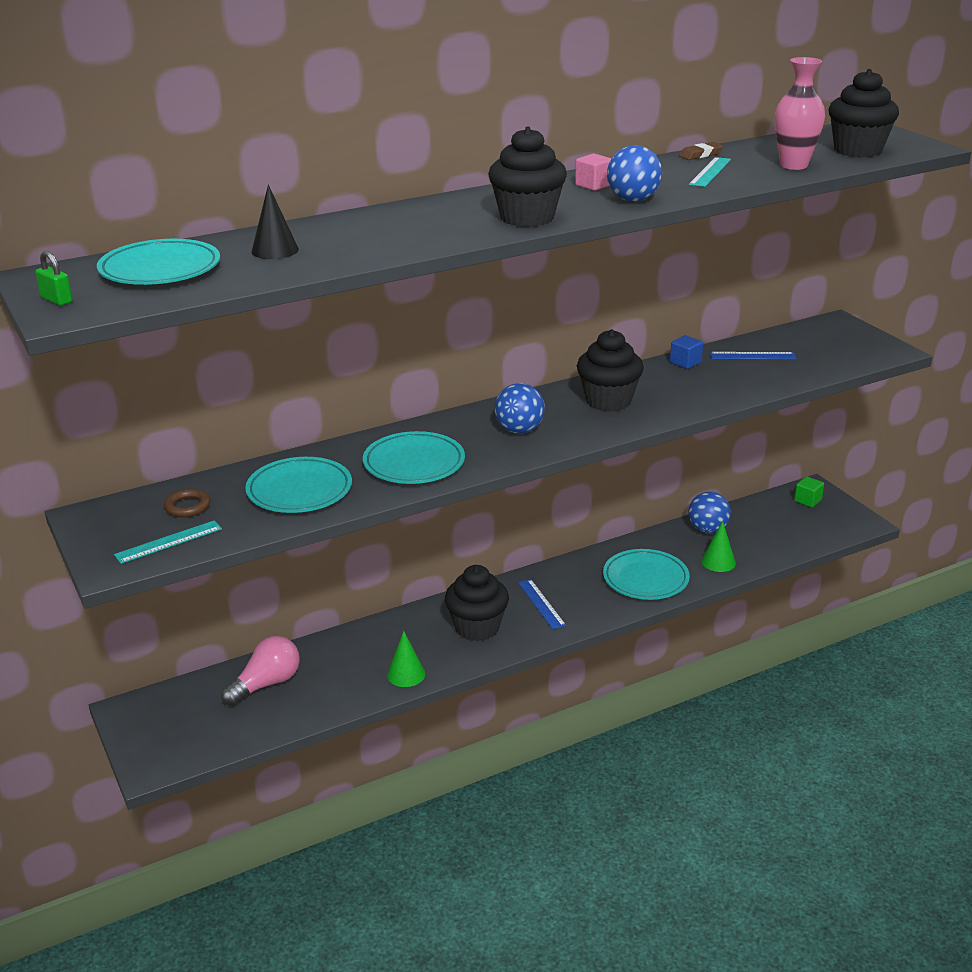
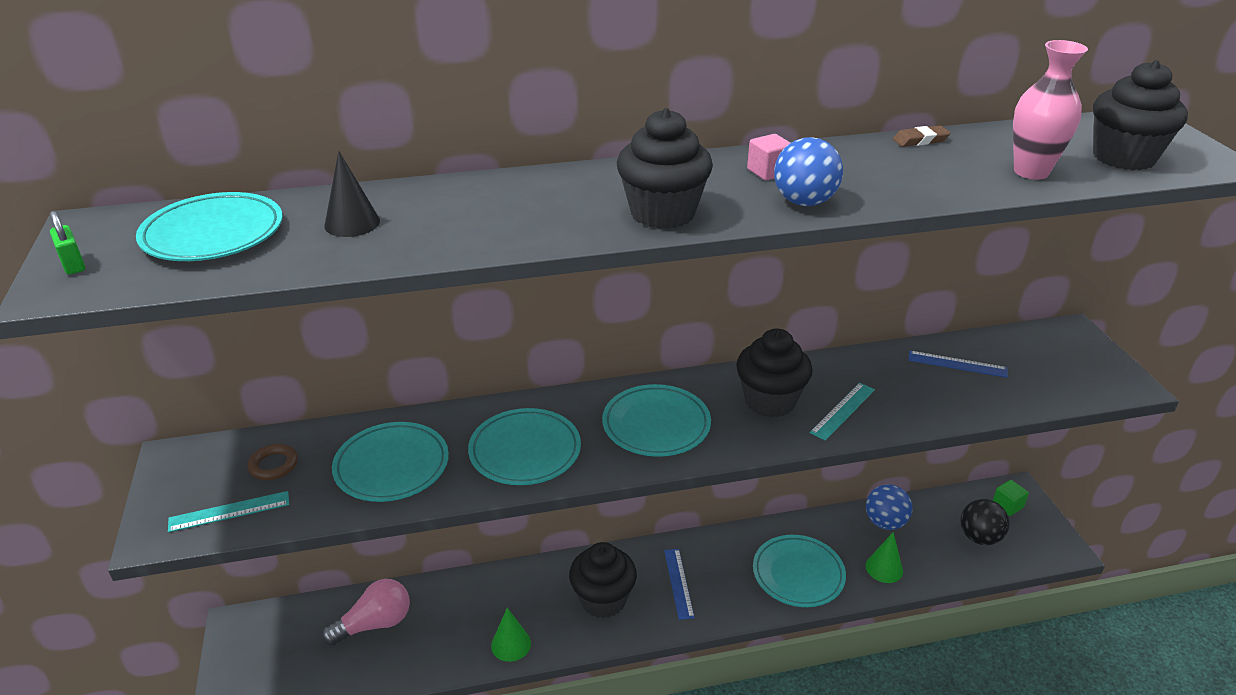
camera: 15 degrees right, 5 degrees up
blue ball [494,383,545,434] -> turquoise plate [602,384,711,457]
blue cube [670,335,703,369] -> none
turquoise ruler [689,157,731,187] -> turquoise ruler moved to [810,383,875,441]
none -> black ball [960,499,1009,545]

